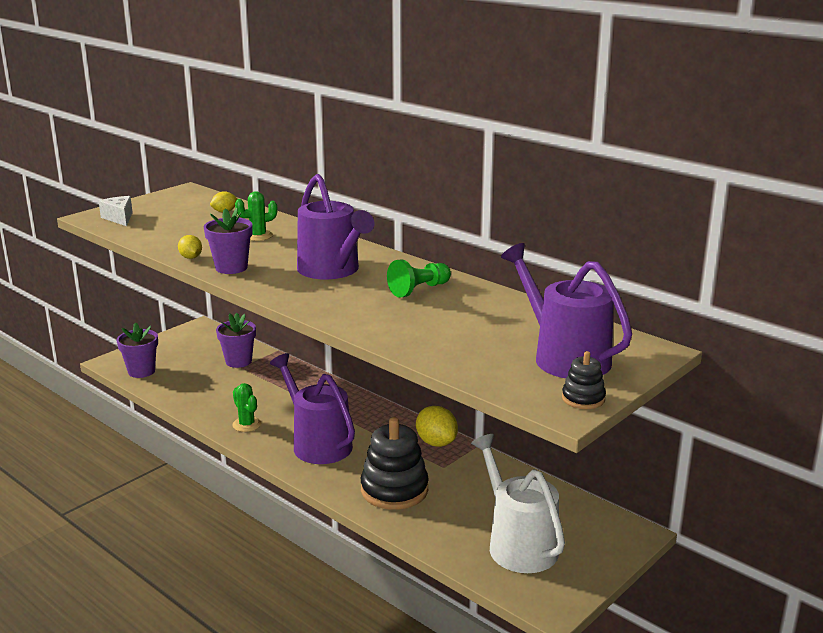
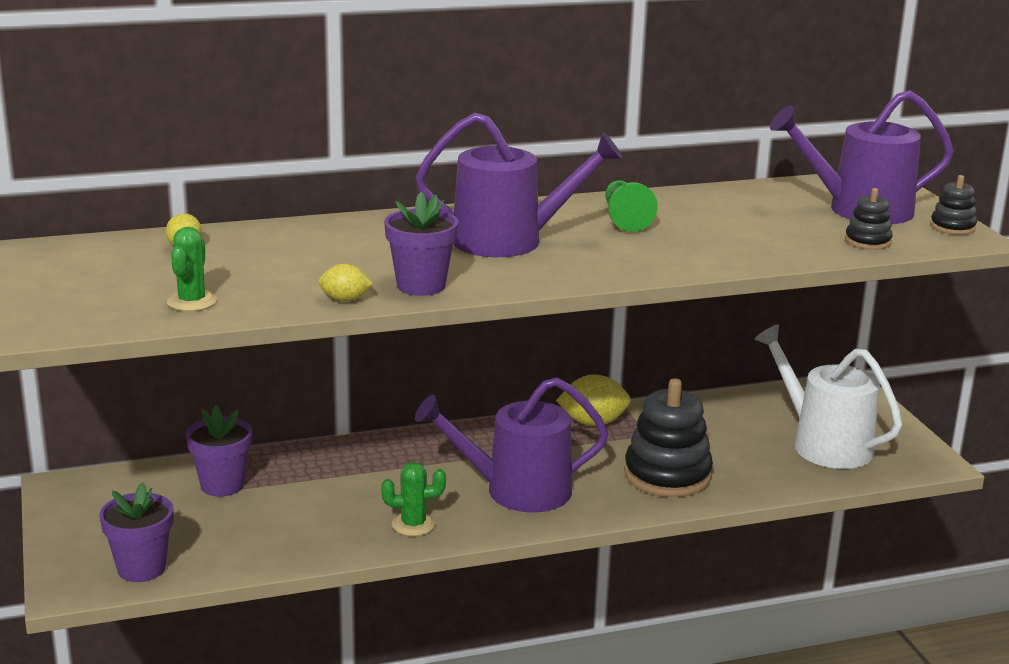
camera: 60 degrees left, 0 degrees up
white cheese [99,196,133,226] -> none
green cactus [235,191,277,241] -> green cactus moved to [167,227,217,311]
white watering can [471,434,565,573] -> white watering can turned 45 degrees clockwise [754,324,903,469]
none -> black stacking toy [845,188,893,250]

